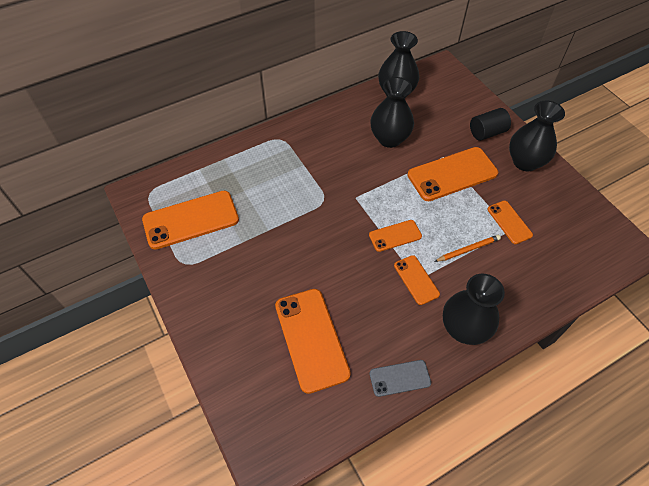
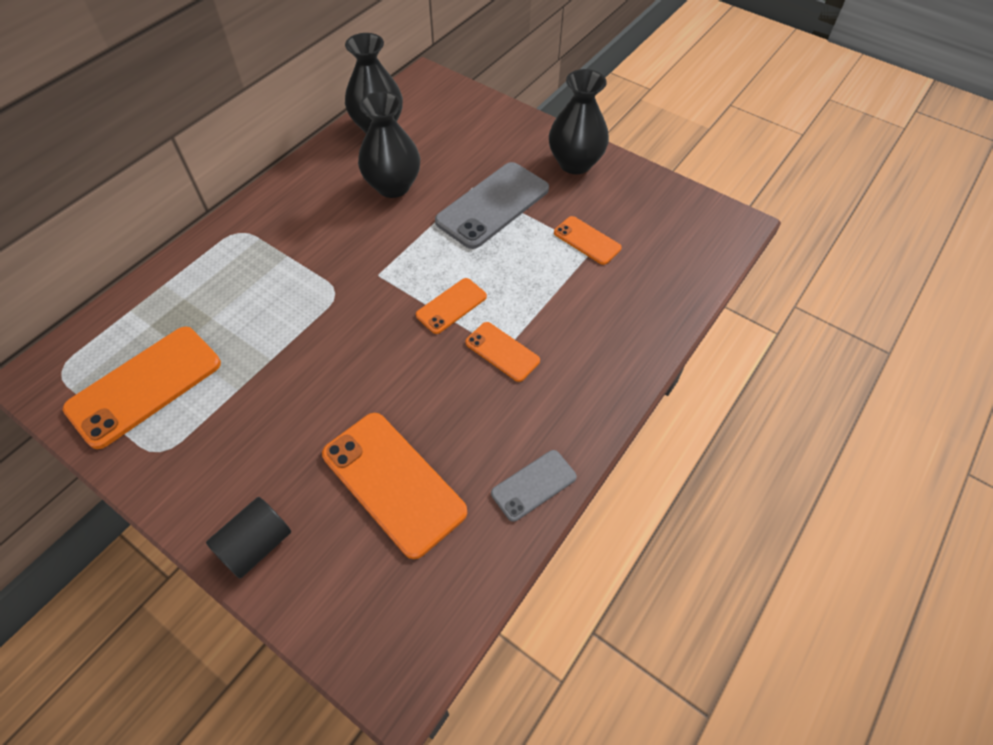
camera: 25 degrees left, 0 degrees up
orange phone [408,147,498,201] -> grey phone [435,162,549,249]
orange pencil [434,235,501,262] -> none
black vase [443,273,505,345] -> none
black cylinder [470,108,511,141] -> black cylinder moved to [206,497,291,578]

